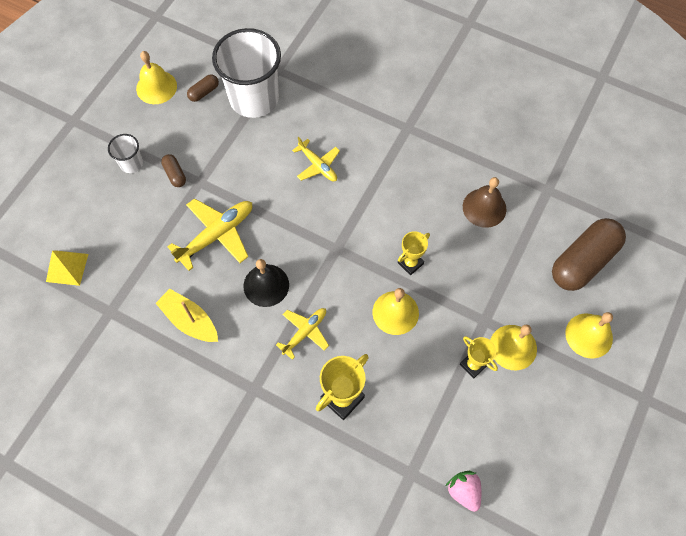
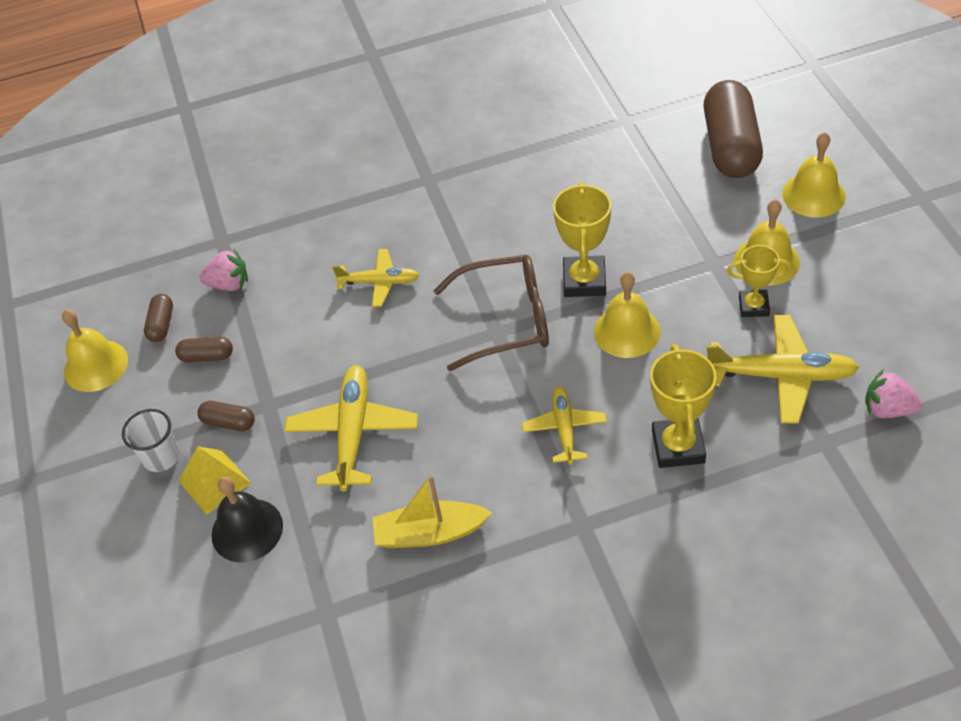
camera: 40 degrees left, 15 degrees down
yellow pyramid [46,250,88,286] -> yellow pyramid moved to [179,447,251,515]
white cup [212,28,281,118] -> pink strawberry [199,248,248,291]
black bell [243,259,289,307] -> black bell moved to [211,477,283,562]
yellow trophy [398,231,430,275] -> yellow trophy [553,182,611,297], size x1.56
brown bell [463,177,506,228] -> none
none -> brown capsule [175,337,233,362]
none -> brown glasses [433,255,549,371]
none -> yellow plane [707,315,859,424]

